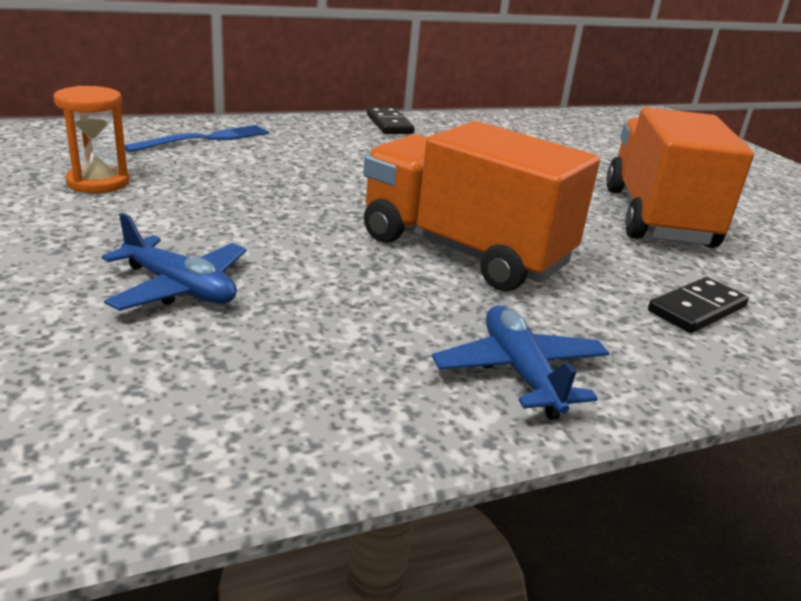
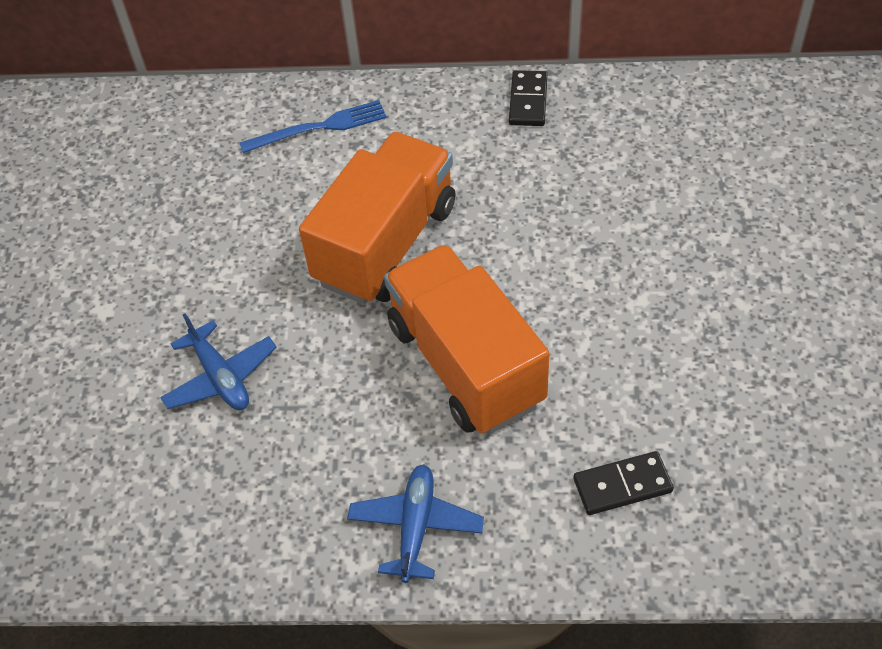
camera: 30 degrees right, 25 degrees up
orange hourglass [54,86,130,193] -> none
orange truck [606,107,754,248] -> orange truck moved to [299,132,456,304]

